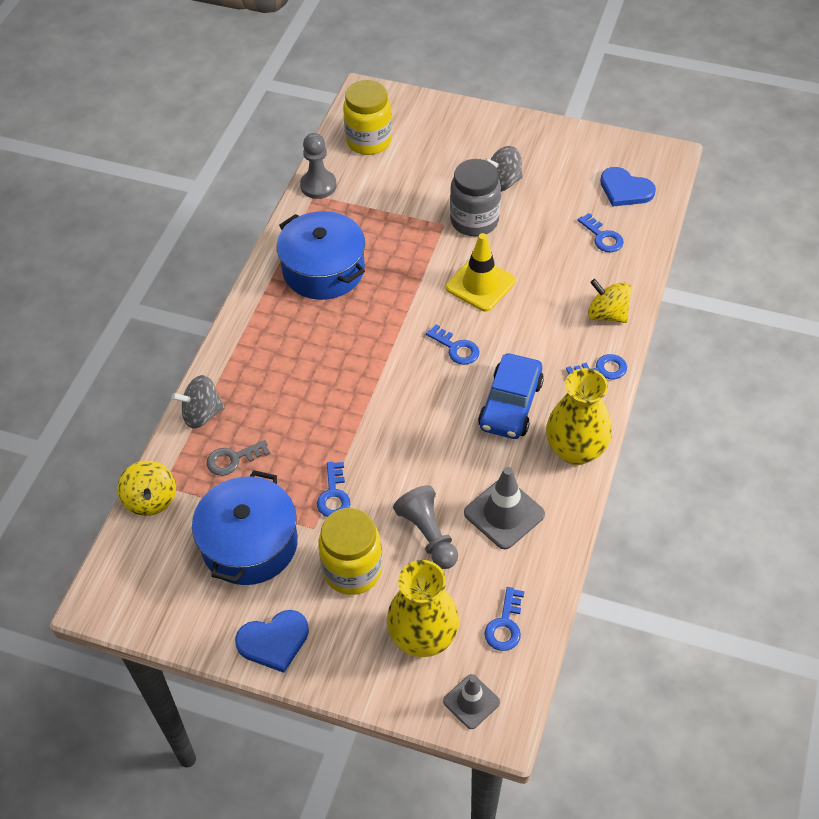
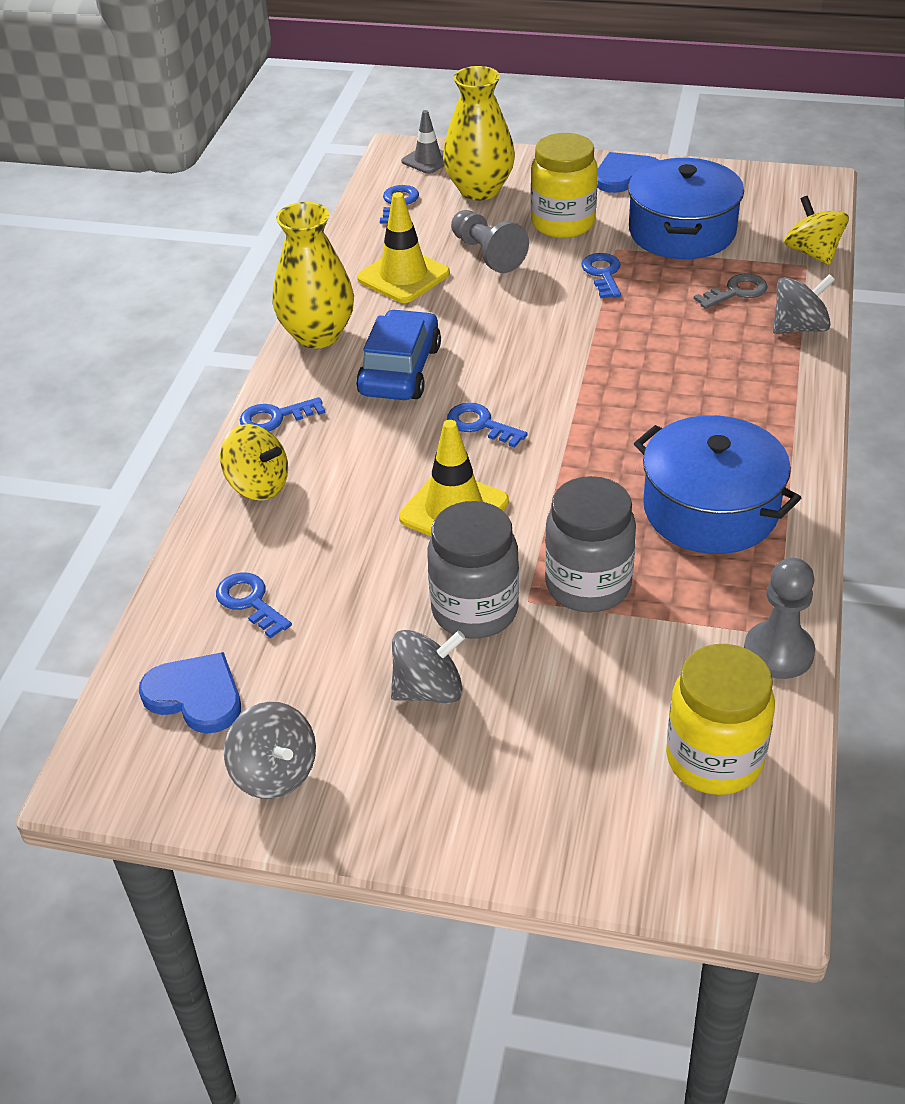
camera: 175 degrees right, 10 degrees down
grey traffic cone [464,467,545,549] -> yellow traffic cone [357,192,450,303]
none -> grey spinning top [224,702,316,799]
none -> grey jar [545,476,636,613]

